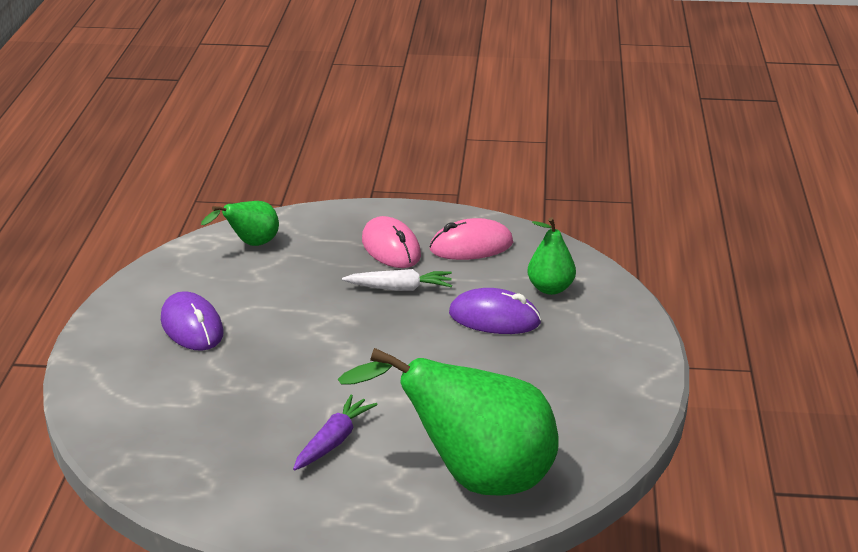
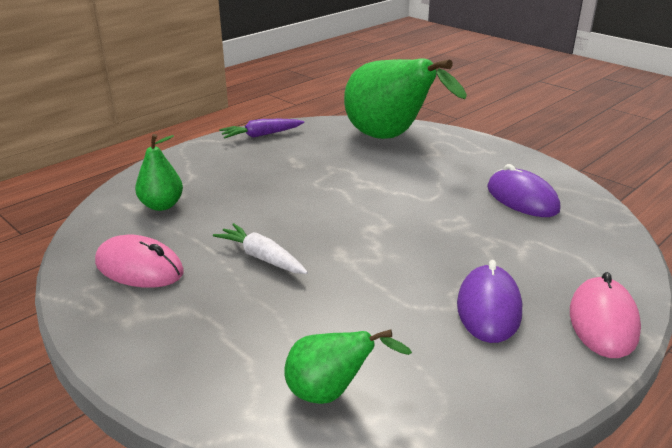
camera: 140 degrees left, 0 degrees up
purple carrot [293,395,378,470] -> purple carrot moved to [219,119,304,139]
pink mouse [362,216,421,268] -> pink mouse moved to [570,272,641,358]
purple mouse [449,288,541,334] -> purple mouse moved to [487,164,560,217]

